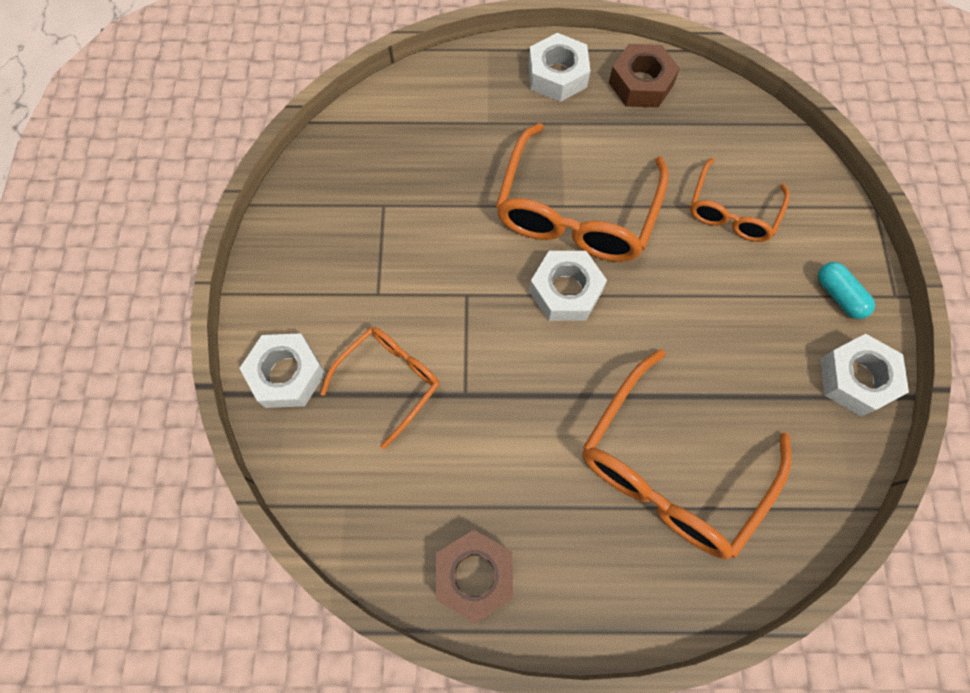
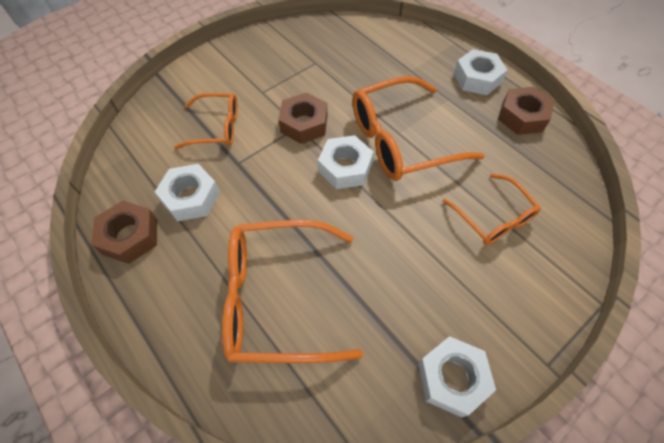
camera: 50 degrees right, 10 degrees down
white nut [239,333,326,408] -> white nut moved to [155,164,220,221]
orange glasses [690,158,790,242] -> orange glasses turned 105 degrees counterclockwise [443,174,541,245]
turquoise capsule [818,262,875,319] -> none
none -> brown nut [278,93,327,144]

